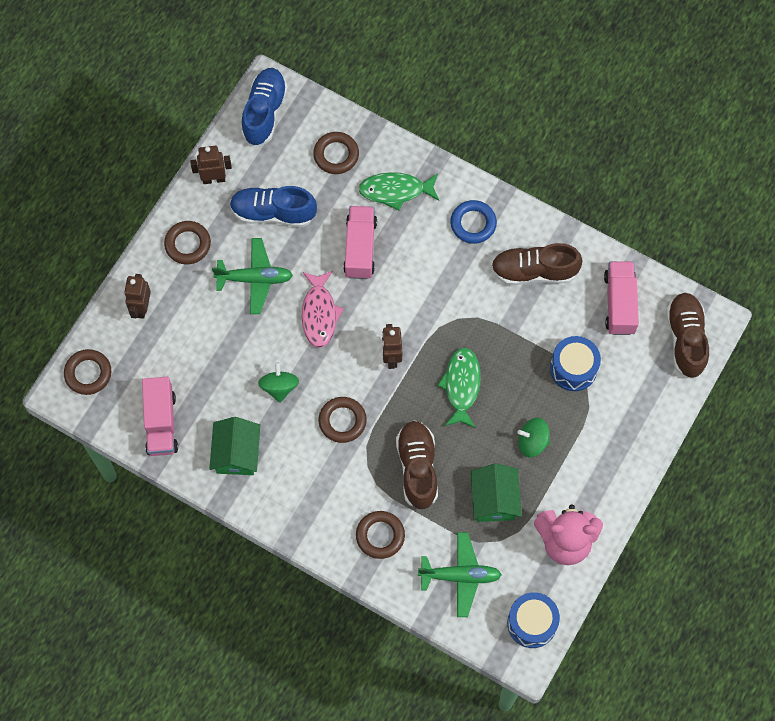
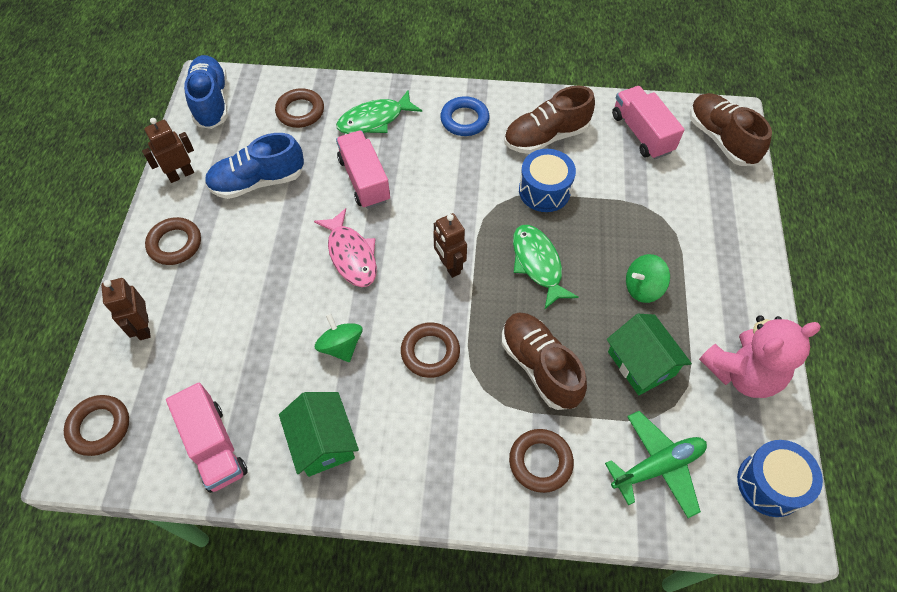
camera: 25 degrees left, 10 degrees down
green plane [212,238,293,314] -> none
blue drum [550,336,601,391] -> blue drum moved to [519,149,576,212]

